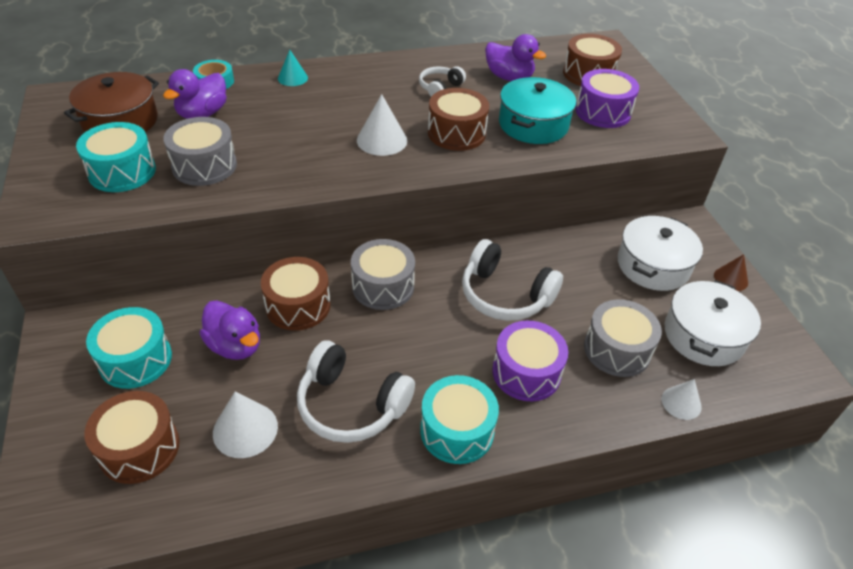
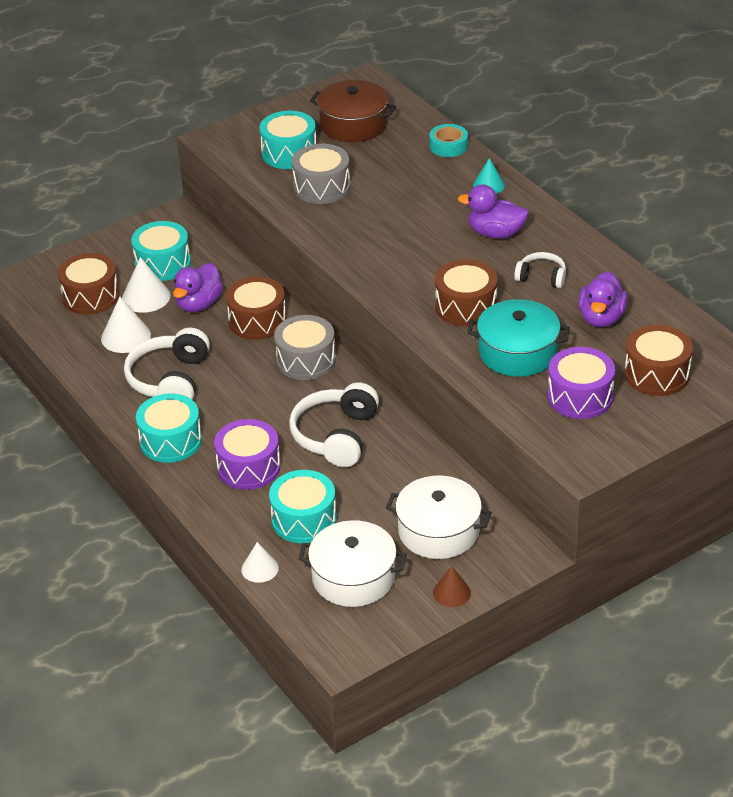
camera: 75 degrees right, 5 degrees down
purple duck [163,69,227,119] -> purple duck moved to [458,184,529,239]
white cone [357,94,407,156] -> white cone moved to [122,257,170,313]
grey drum [584,299,662,377] -> turquoise drum [269,470,337,543]

